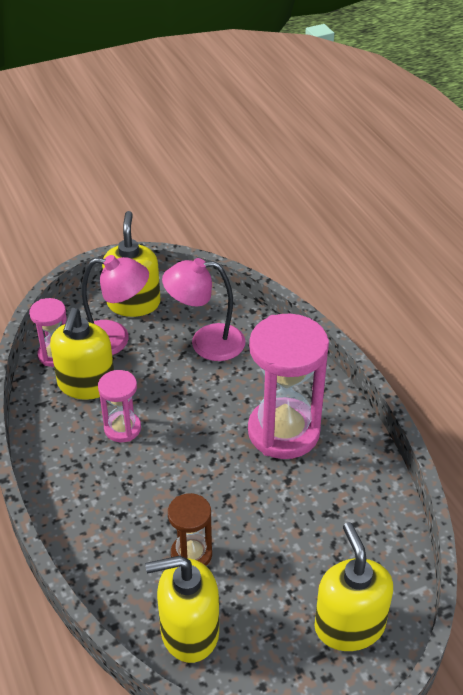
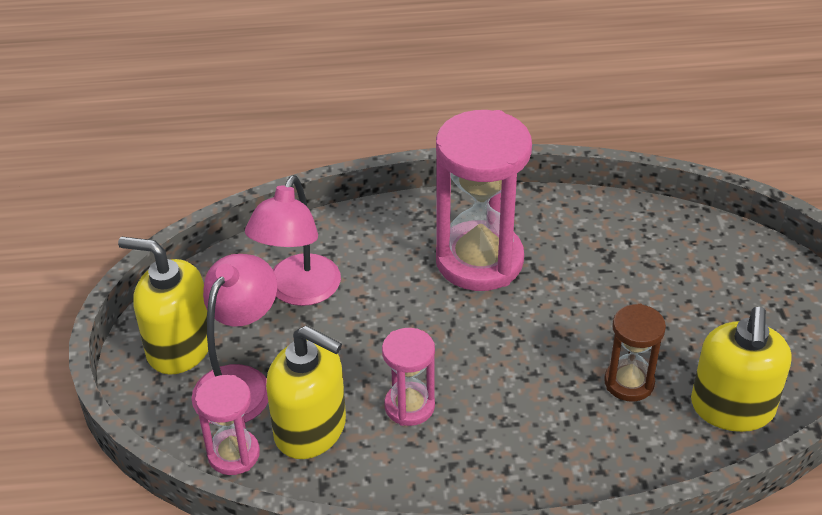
camera: 70 degrees left, 0 degrees up
yellow soap dispenser [314,522,393,651] -> none

